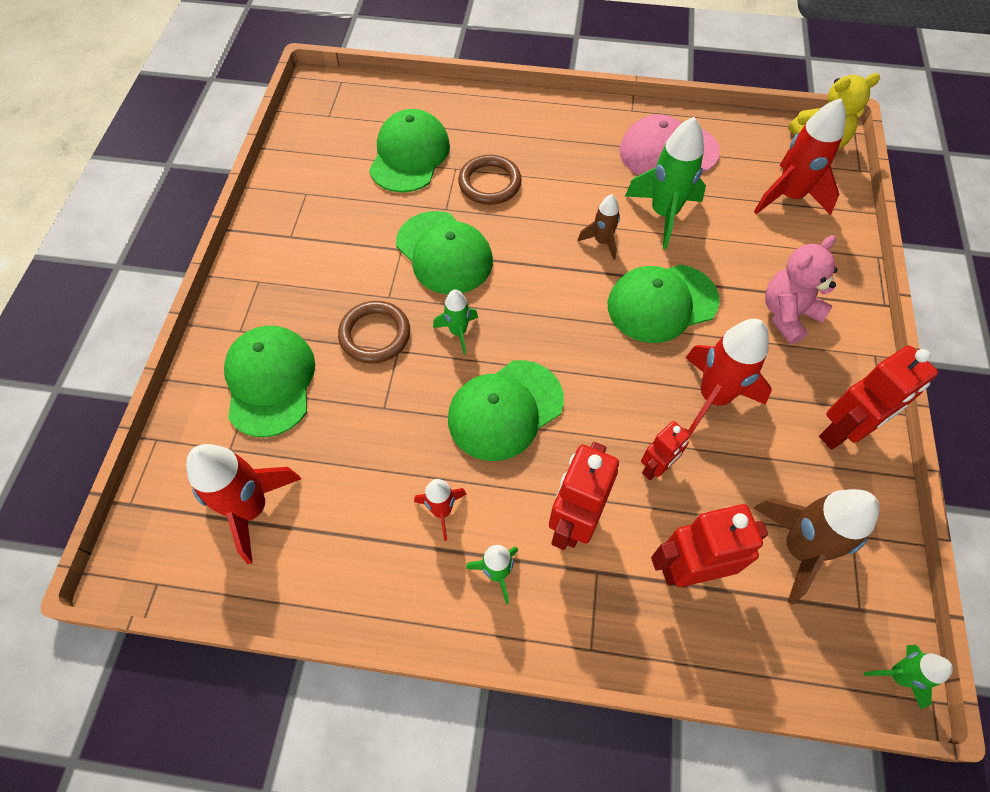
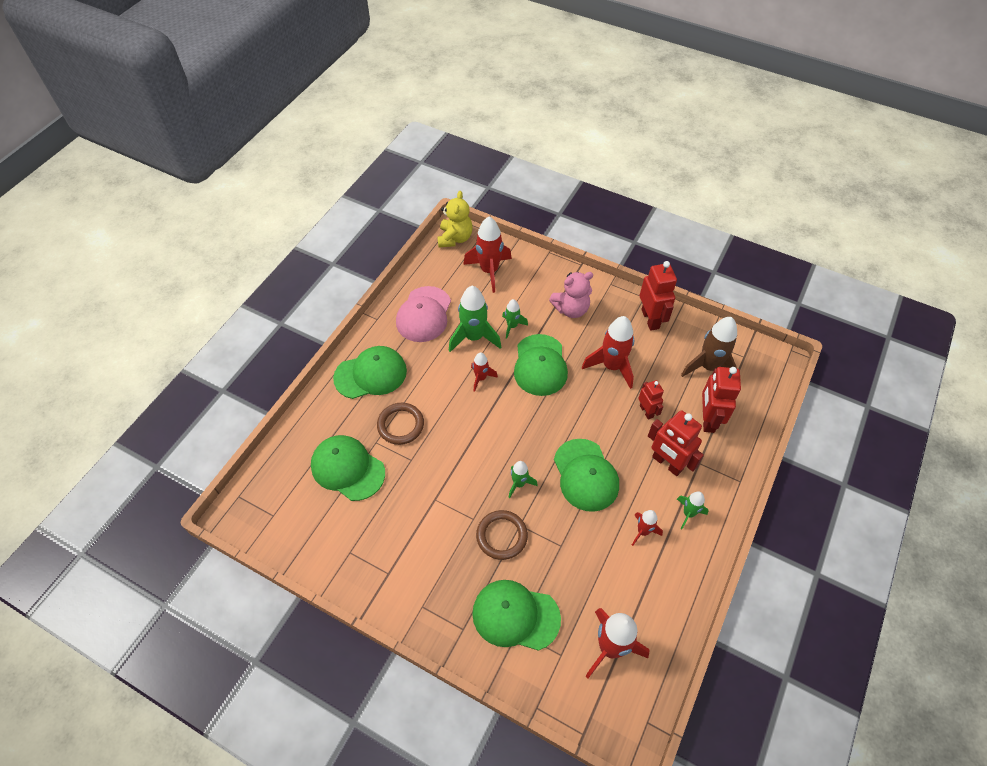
camera: 70 degrees left, 5 degrees down
green cap [396,211,493,294] -> green cap moved to [333,346,407,399]
brown rocket [578,194,620,260] -> red rocket [471,352,498,392]
pink teddy bear [765,235,838,344] -> pink teddy bear turned 90 degrees counterclockwise [549,272,593,318]
green rocket [863,645,953,709] -> green rocket moved to [502,299,528,339]

